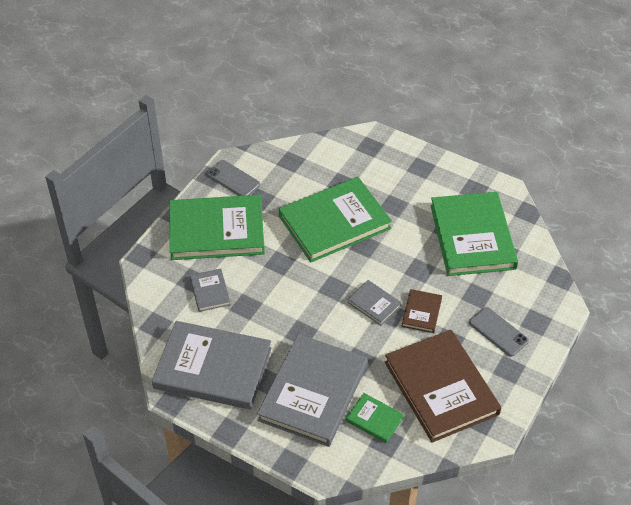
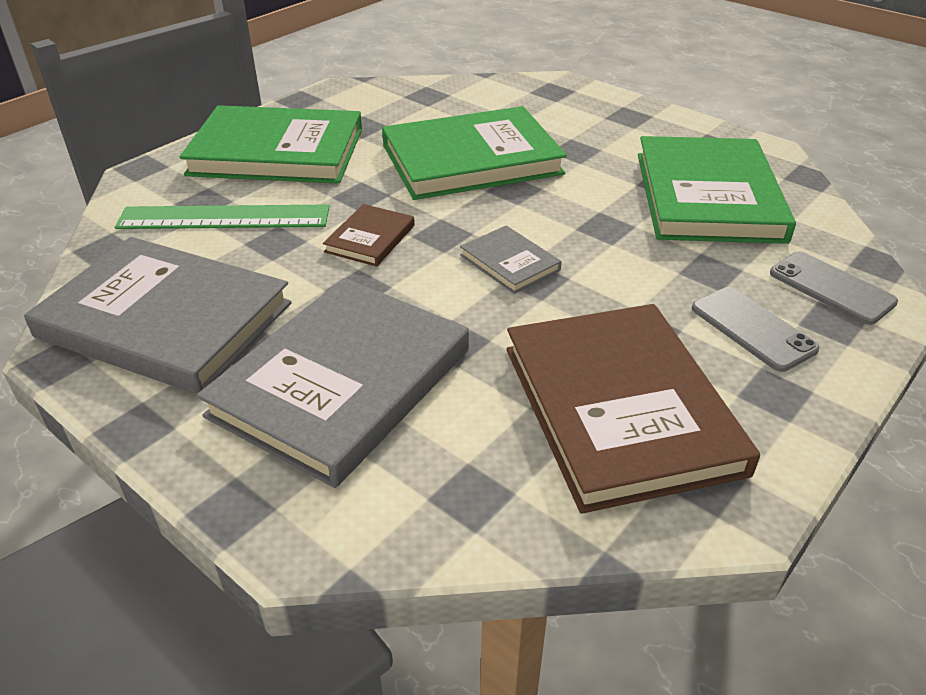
camera: 10 degrees right, 10 degrees down
grey book [190,269,231,312] -> green ruler [115,205,330,229]
grey phone [207,160,260,196] -> grey phone moved to [770,251,898,325]
green book [346,393,404,443] -> none
brown book [401,289,442,333] -> brown book moved to [323,204,415,267]

